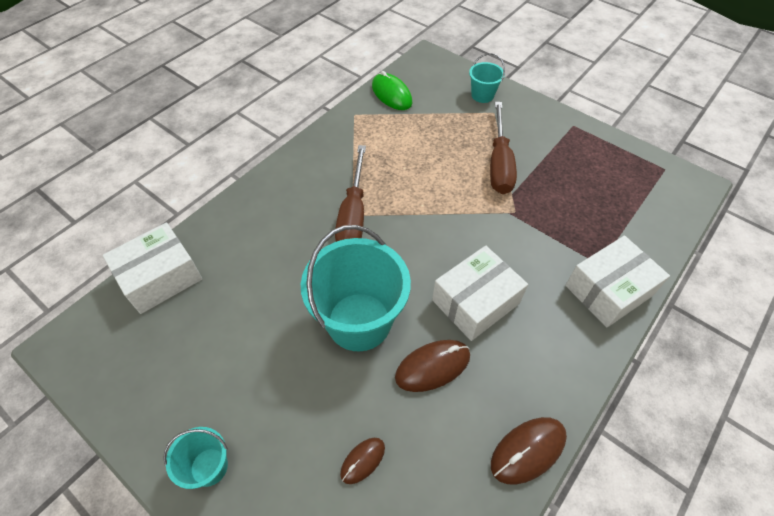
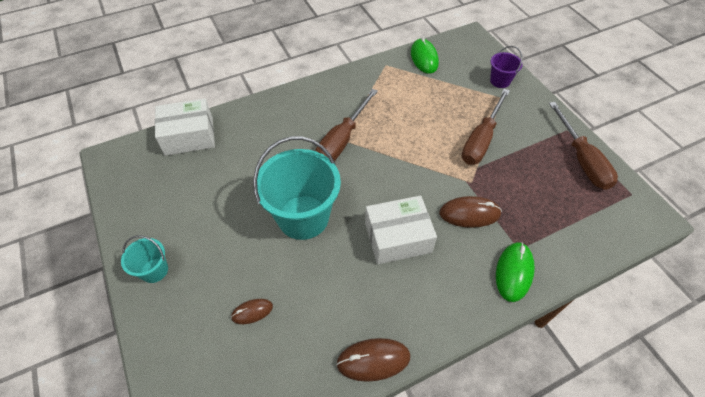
camera: 25 degrees right, 0 degrees up
brown mouse [395,340,470,392] -> brown mouse moved to [439,196,502,228]
turquoise bucket [469,53,505,103] -> purple bucket [490,46,523,88]
white box [565,236,670,327] -> green mouse [496,242,535,302]
none -> brown screwdriver [549,102,618,190]

